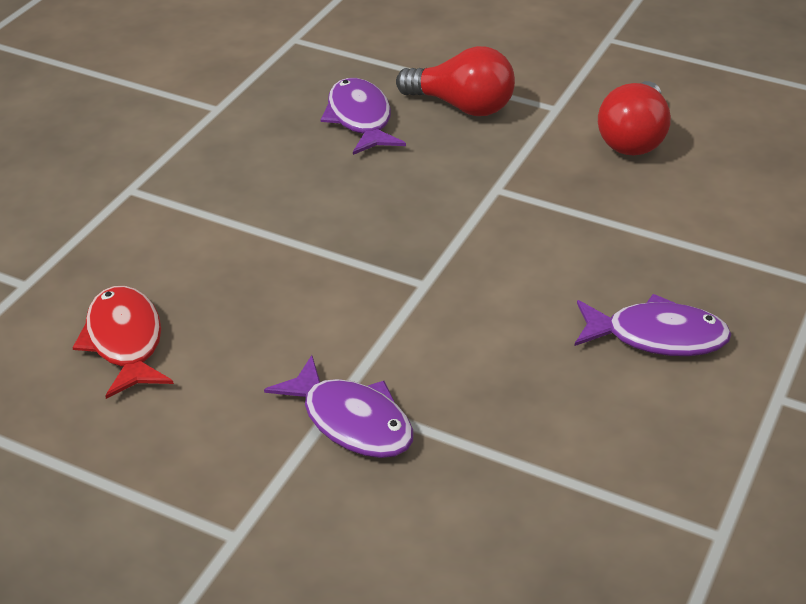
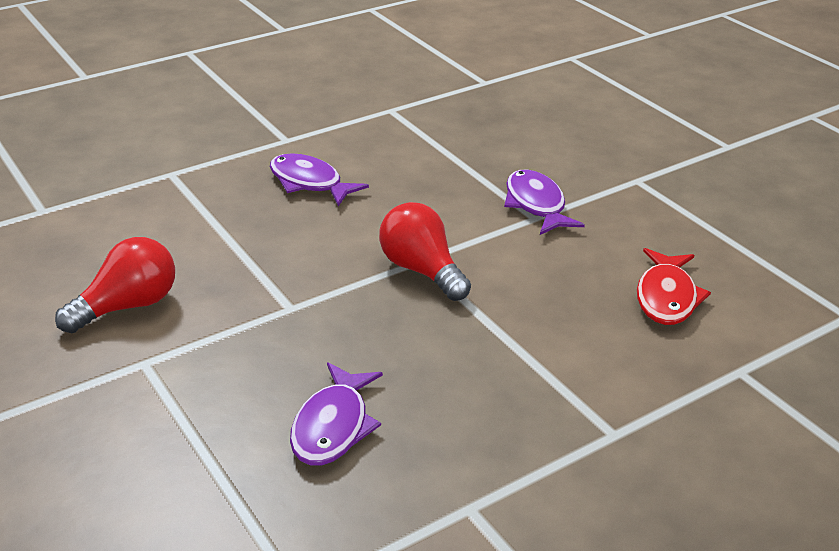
camera: 150 degrees left, 5 degrees down
red light bulb [396,46,515,116] -> red light bulb moved to [379,202,471,301]

